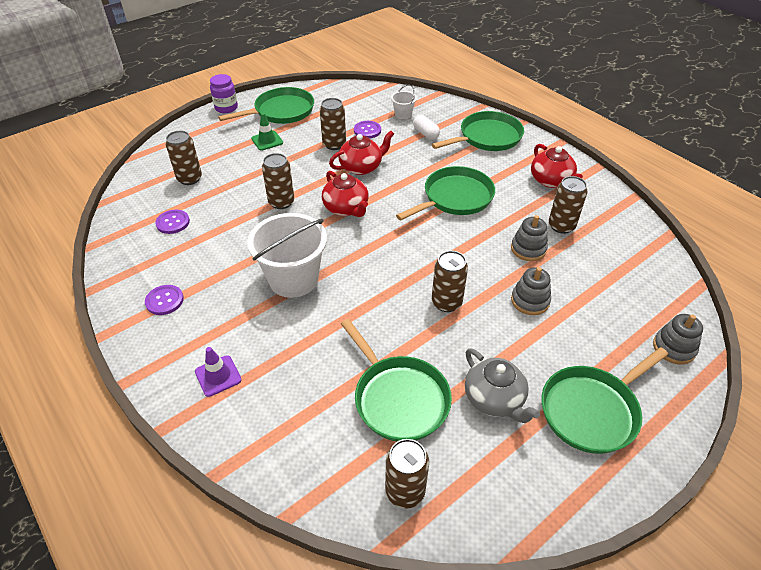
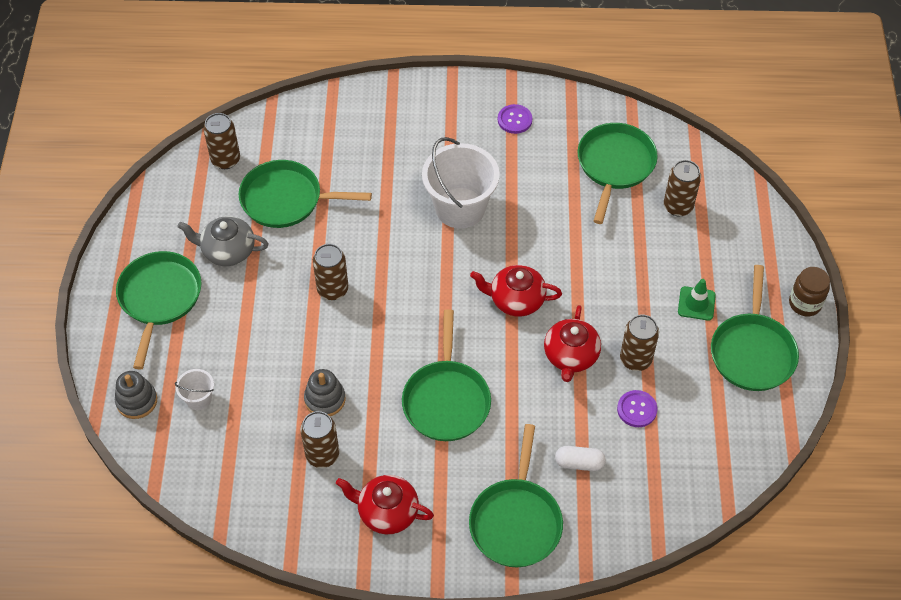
camera: 130 degrees right, 10 degrees up
purple button [155,210,190,234] -> green pan [578,123,658,224]
purple traffic cone [195,347,241,397] -> none
purple jar [210,74,238,113] -> brown jar [789,267,830,317]
brown can [262,153,294,209] -> none
white bucket [391,85,417,119] -> white bucket moved to [175,369,214,410]
grey stacking toy [511,267,551,315] -> none

